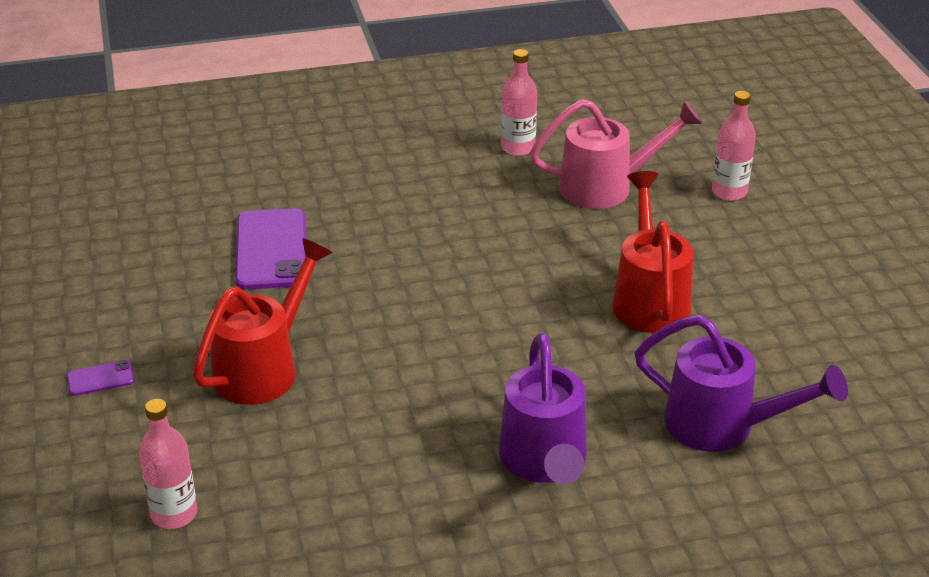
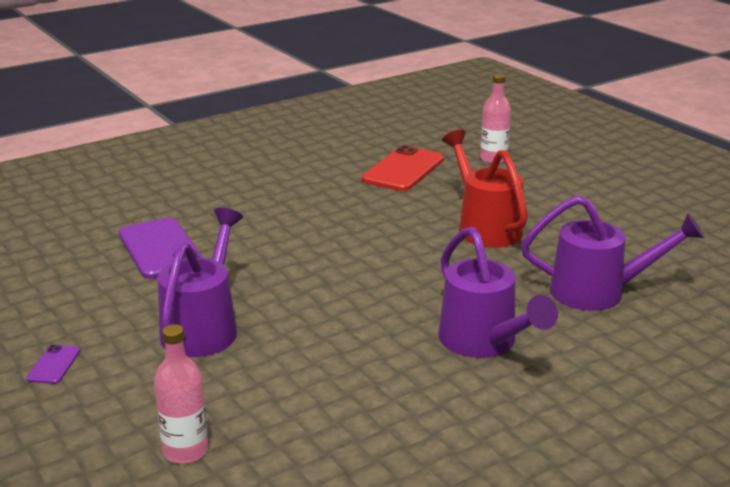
camera: 20 degrees left, 10 degrees down
purple phone [67,360,134,396] -> purple phone turned 45 degrees counterclockwise [26,345,80,384]
red watering can [193,238,332,405] -> purple watering can [158,208,243,357]
pink bottle [501,49,537,156] -> none
pink watering can [530,99,702,209] -> red phone [361,145,444,191]

